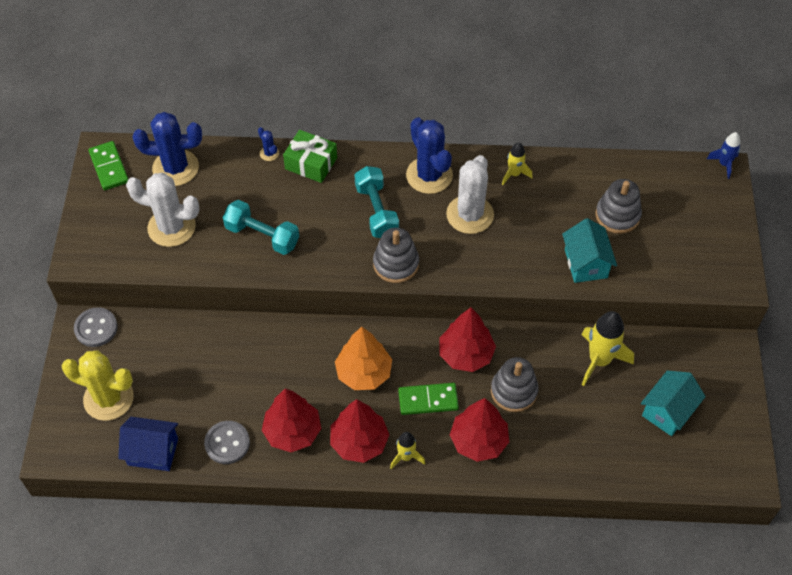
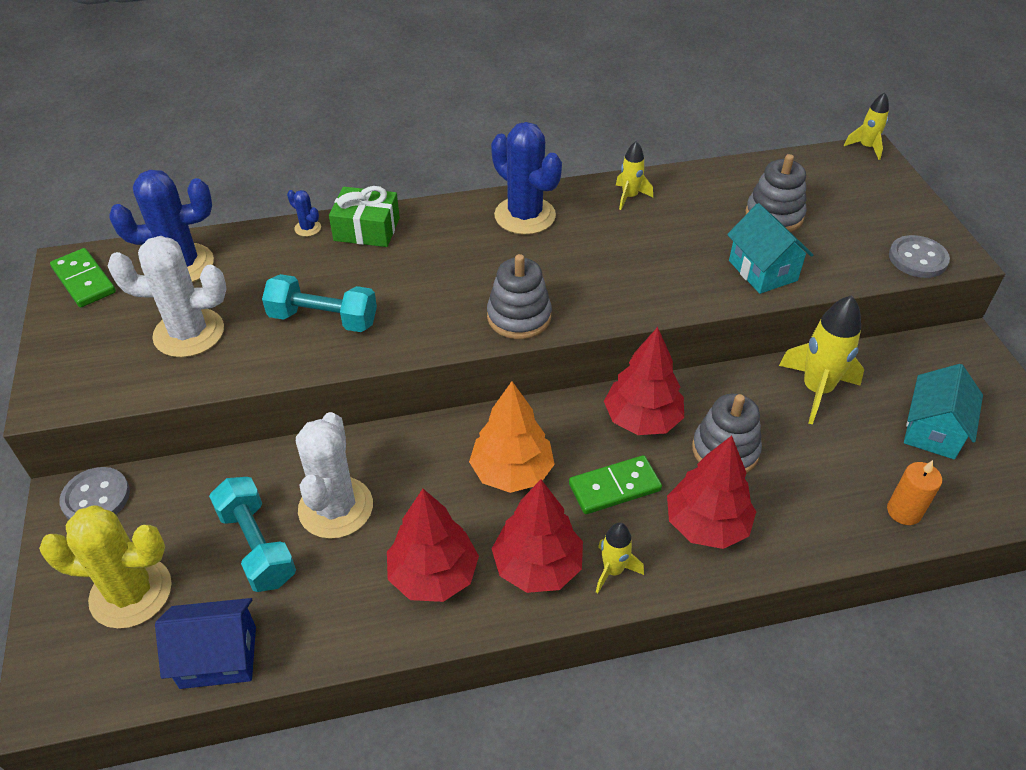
camera: 15 degrees left, 10 degrees down
grey button [204,421,250,464] -> grey button moved to [889,235,950,278]
turquoise dumbbell [355,166,399,238] -> turquoise dumbbell moved to [209,477,296,592]
white cactus [446,155,494,234] -> white cactus moved to [296,412,373,539]
blue rocket [707,132,740,179] -> yellow rocket [844,92,889,160]
none -> orange candle [887,460,942,525]

